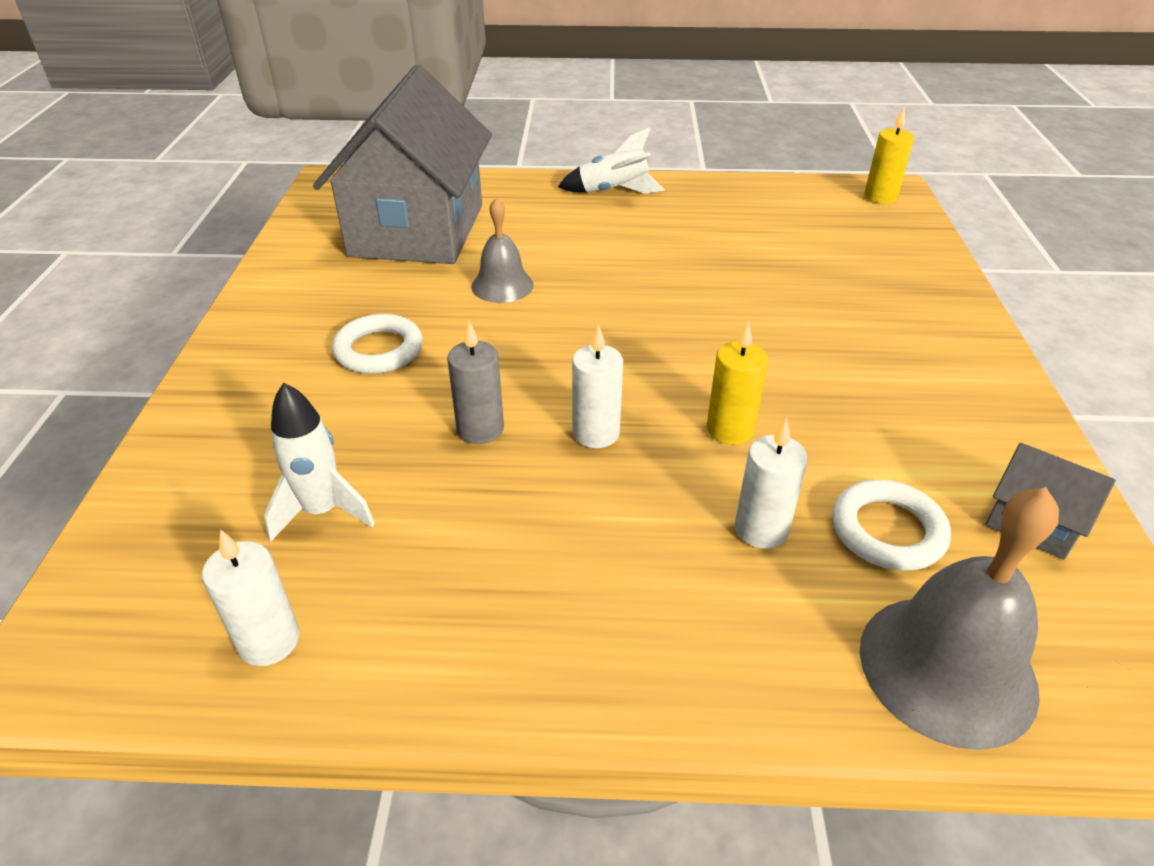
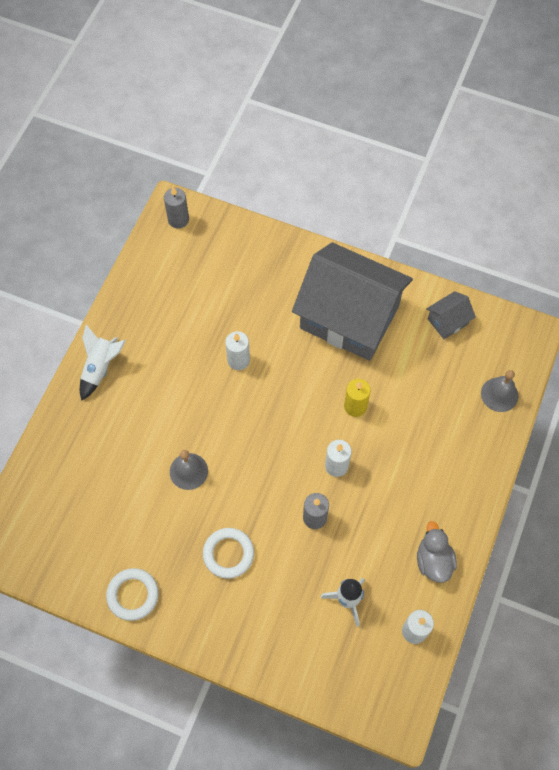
camera: 70 degrees left, 25 degrees up
grey house [313,65,492,264] -> grey house moved to [292,242,413,361]
white candle [735,418,808,549] -> white candle moved to [225,331,250,370]
white ring [832,480,951,571] -> white ring moved to [106,568,159,621]
grey bell [860,487,1059,750] -> grey bell [481,370,518,412], size x0.60
yellow candle [864,108,914,204] -> grey candle [164,187,189,229]
none -> grey duck [417,521,457,583]

